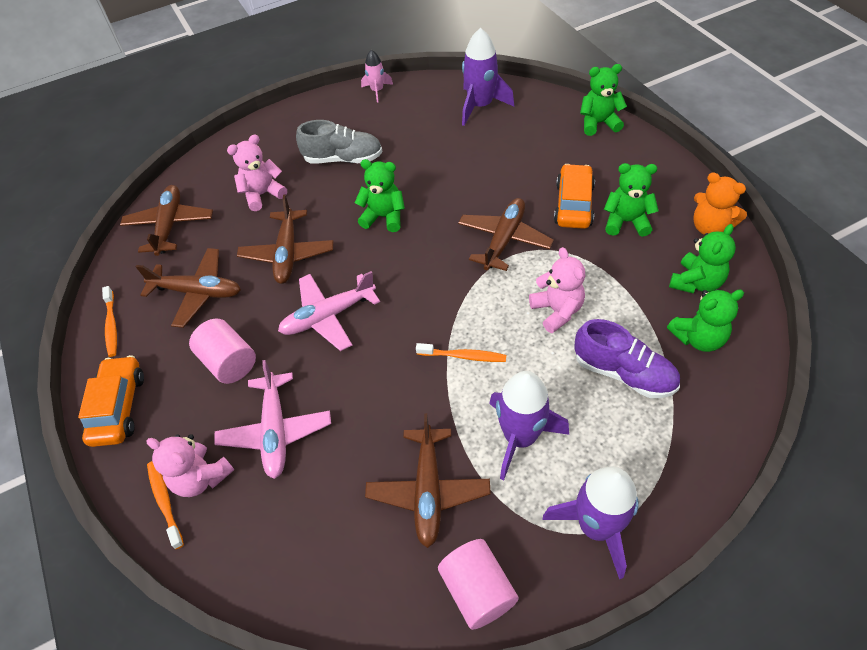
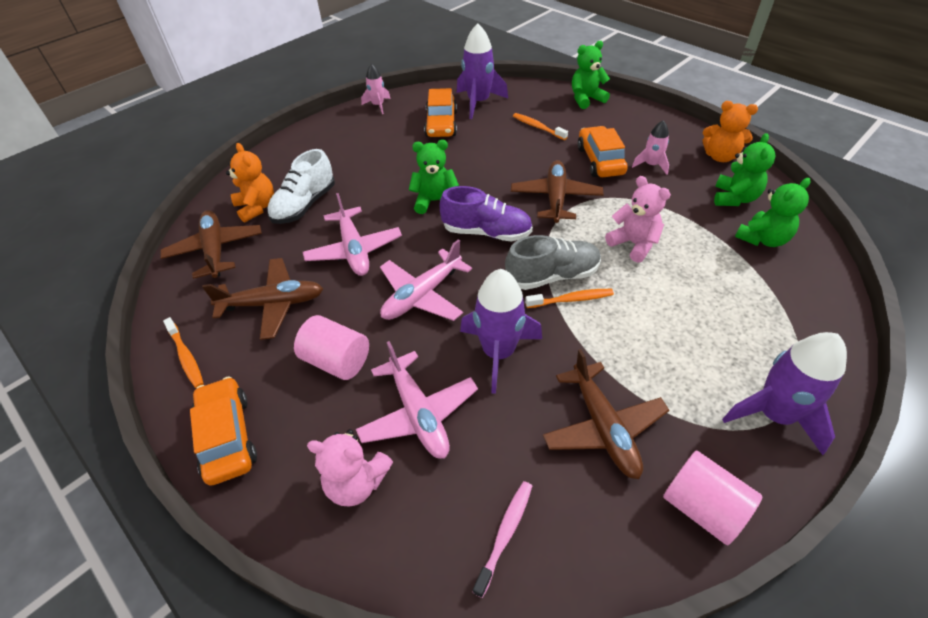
camera: 20 degrees left, 5 degrees down
orange toothbrush [147,461,184,549] -> orange toothbrush moved to [513,113,568,140]
pink teddy bear [227,135,287,211] -> white shoe [267,149,335,224]
brown plane [237,194,334,284] -> pink plane [303,193,402,276]
grey shoe [296,120,383,163] -> grey shoe moved to [505,235,601,290]
purple rocket [489,371,569,480] -> purple rocket moved to [460,269,542,394]
purple shoe [574,319,680,398] -> purple shoe moved to [440,186,533,242]
green teddy bear [604,163,659,237] -> pink rocket [632,120,669,175]
none -> orange teddy bear [226,143,274,223]
none -> orange car [424,88,457,137]
none -> pink toothbrush [473,481,532,598]

